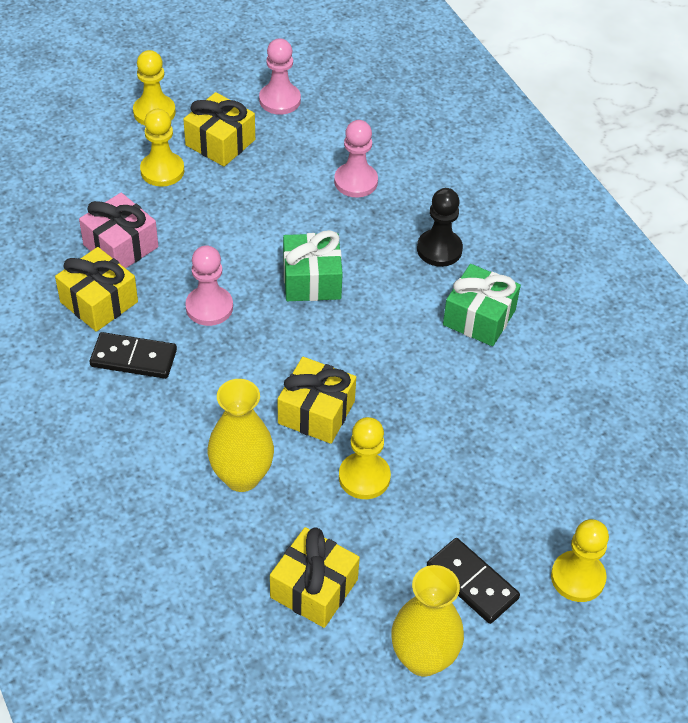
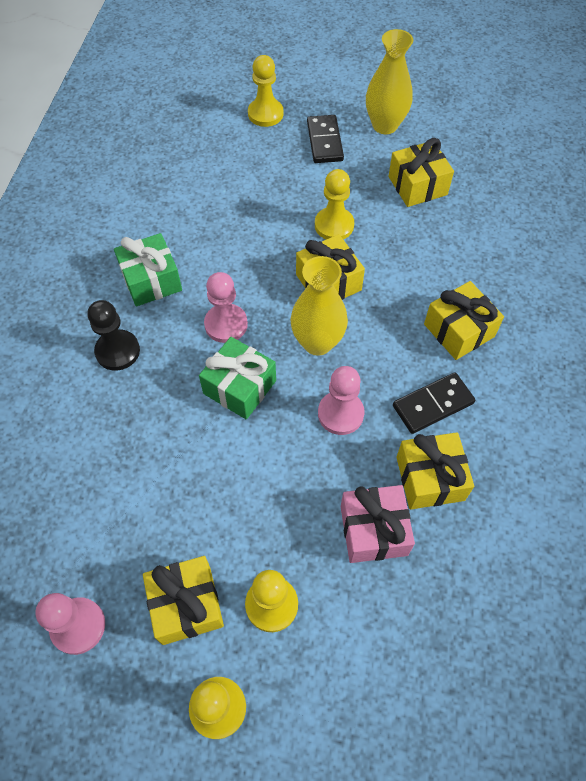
camera: 140 degrees left, 10 degrees up
black domino [90,332,177,379] -> black domino turned 75 degrees counterclockwise [393,372,475,434]
yellow vase [208,379,274,492] -> yellow vase moved to [290,256,348,356]
pink pawn [334,120,378,198] -> pink pawn moved to [204,272,248,343]
none -> yellow gift [424,281,504,360]

